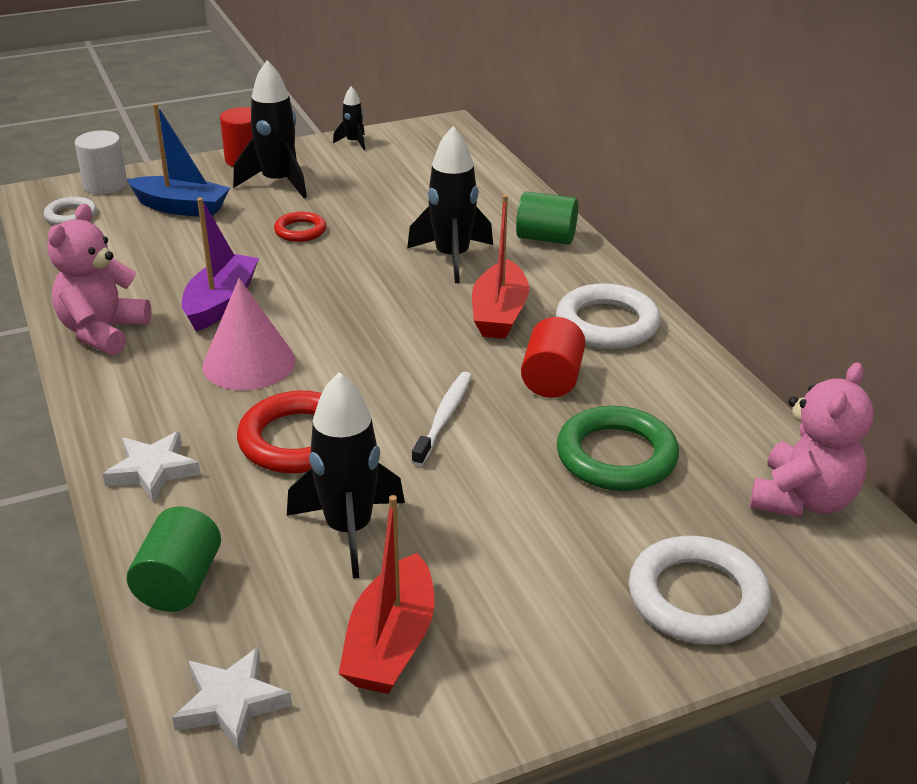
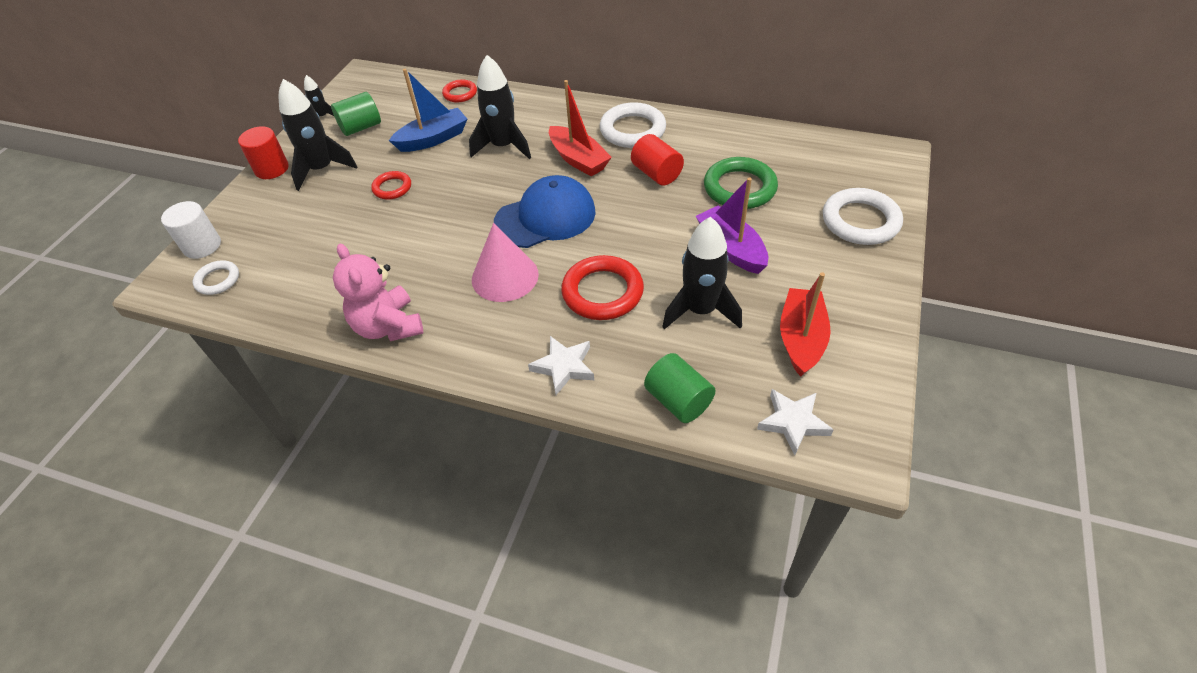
camera: 45 degrees left, 15 degrees up
blue boat [127,103,230,217] -> blue boat moved to [389,69,467,152]
purple boat [182,197,259,331] -> purple boat moved to [696,178,768,274]
red boat [339,495,434,694] -> red boat turned 135 degrees counterclockwise [780,272,831,377]
white toothbrush [412,372,472,466] -> none
green cylinder [516,191,578,245] -> green cylinder moved to [331,92,381,136]
pink teddy bear [750,362,874,518] -> none
none -> red ring [442,79,477,102]
none -> blue cap [494,175,596,248]

